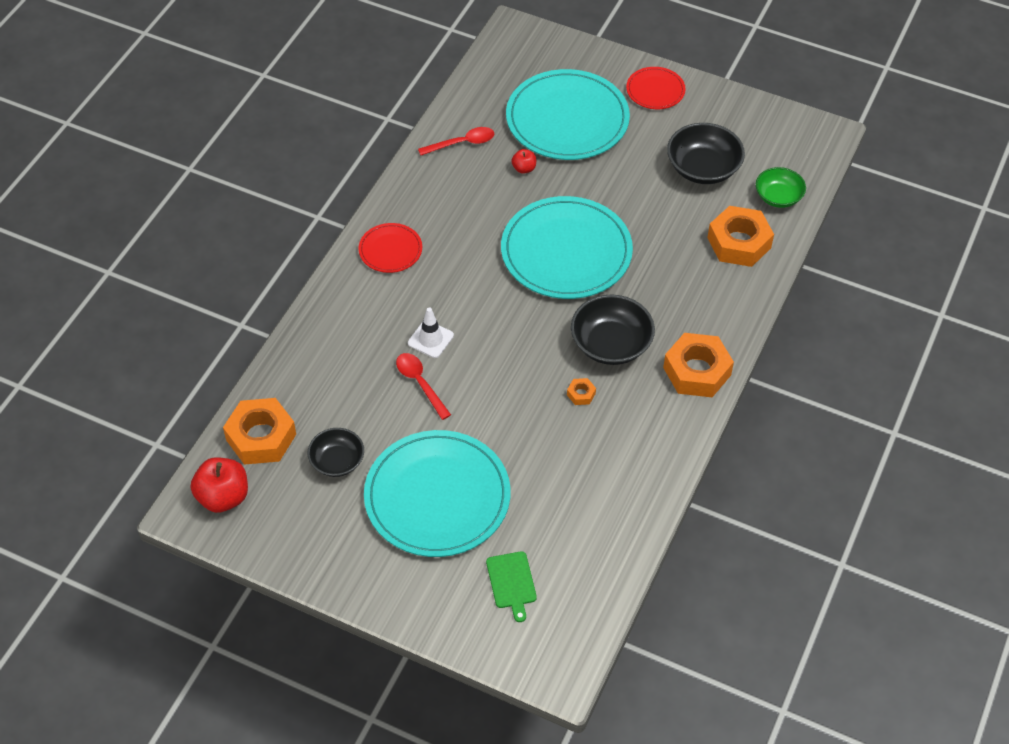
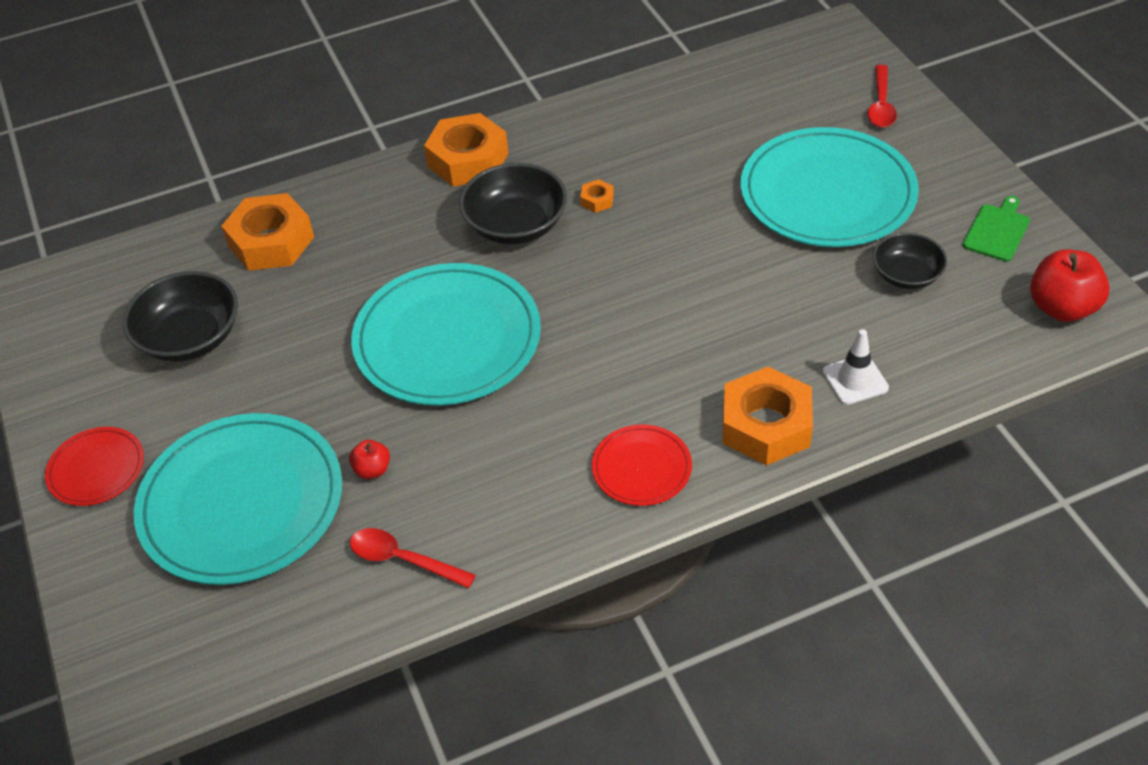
camera: 135 degrees left, 5 degrees down
orange nut [223,398,296,465] -> orange nut moved to [723,367,813,465]
red spoon [396,353,451,420] -> red spoon moved to [867,65,897,128]
white traffic cone [408,307,454,358] -> white traffic cone moved to [822,329,889,405]
green cutting board [486,551,537,622] -> green cutting board moved to [963,196,1030,262]
green bowl [756,167,806,208] -> none

